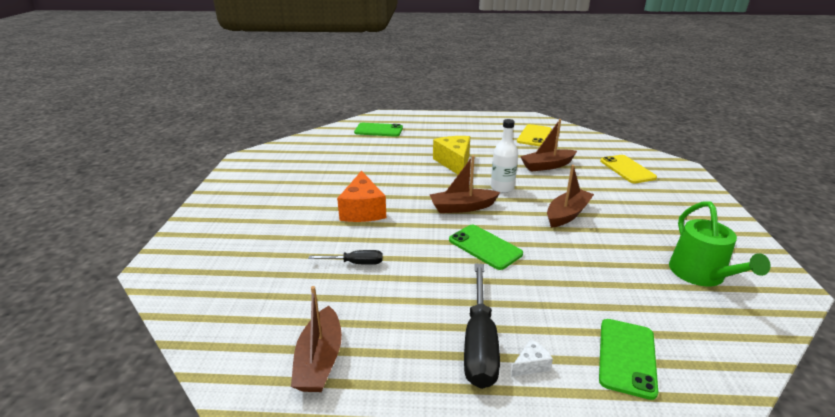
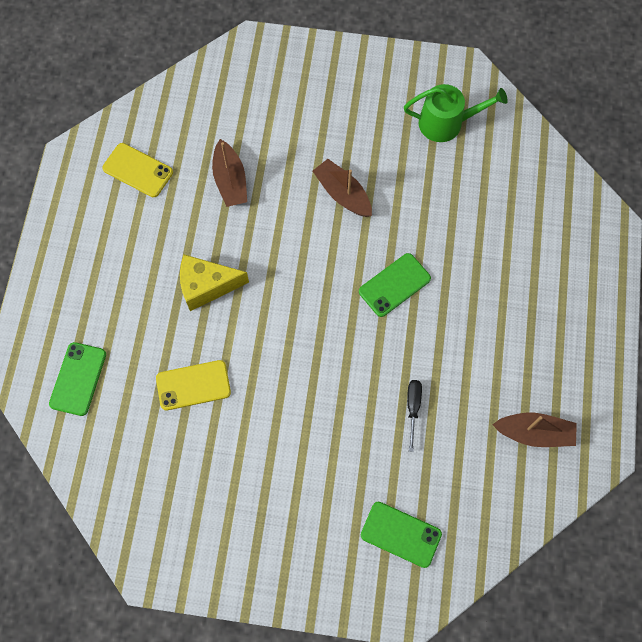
camera: 85 degrees left, 40 degrees up
orange cheese [337,171,386,222] -> none
brown boat [430,155,500,213] -> none
black screwdriver [464,264,500,389] -> none
white bottle [491,119,518,193] -> none
white cheese [511,339,553,377] -> none
green phone [599,319,658,400] -> green phone moved to [361,502,442,568]
yellow phone [600,155,657,183] -> yellow phone moved to [156,360,231,411]

